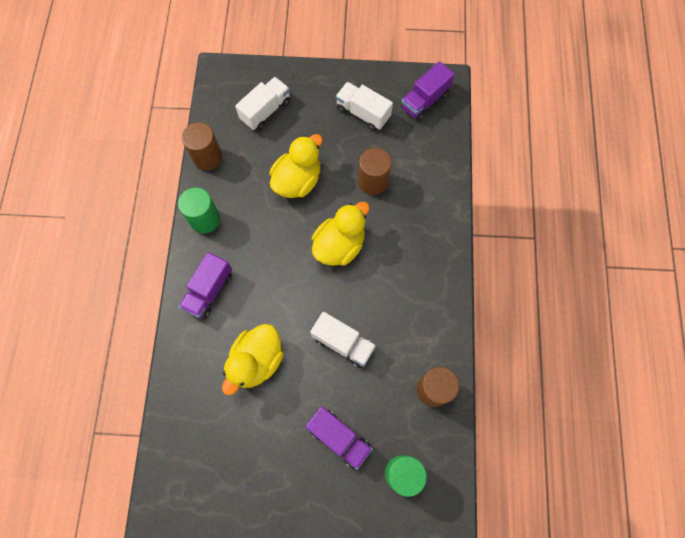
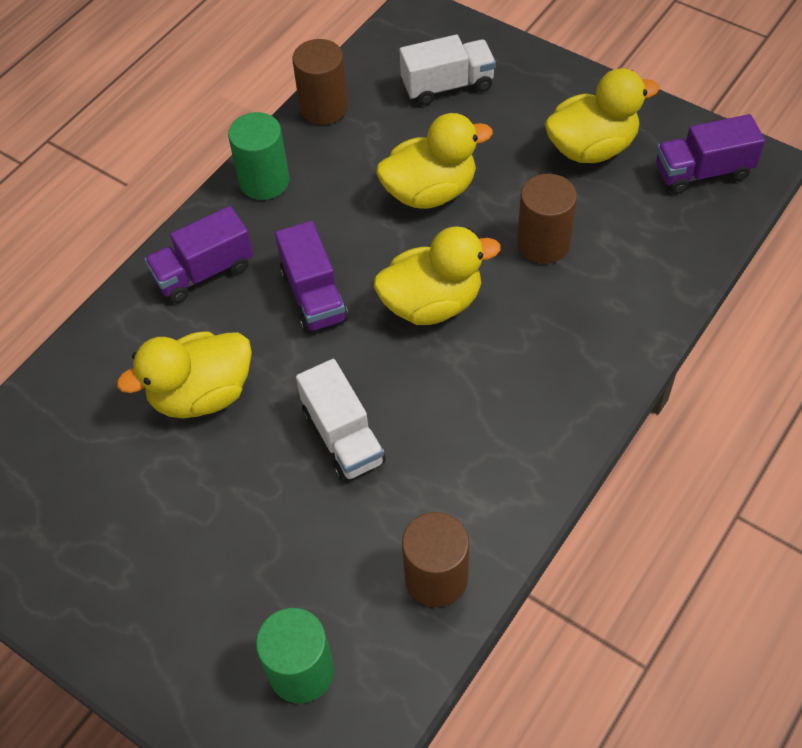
camera: 35 degrees right, 15 degrees down
purple truck [305,406,372,470] -> purple truck moved to [275,221,348,333]
white truck [336,82,393,131] -> yellow duck [545,68,659,163]

